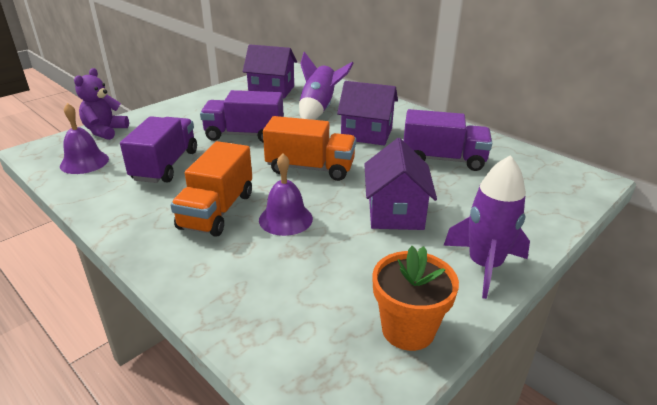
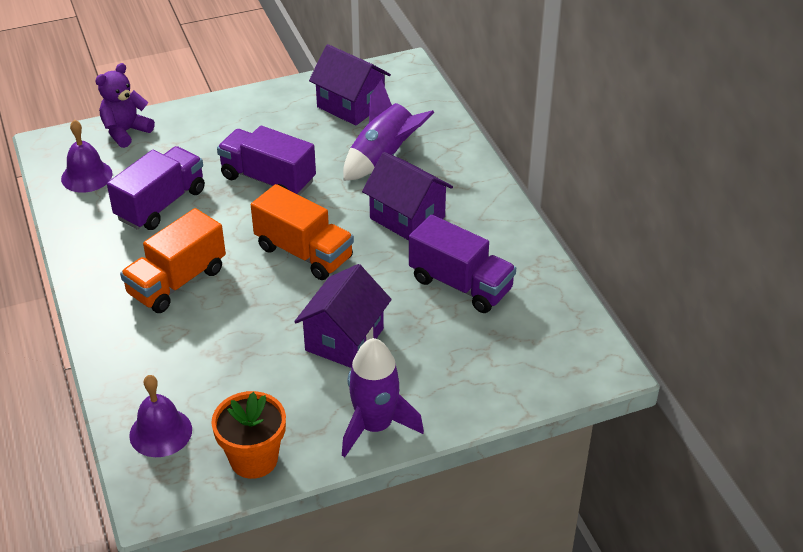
camera: 25 degrees right, 10 degrees up
purple bell [259,153,313,236] -> purple bell moved to [129,375,192,457]

